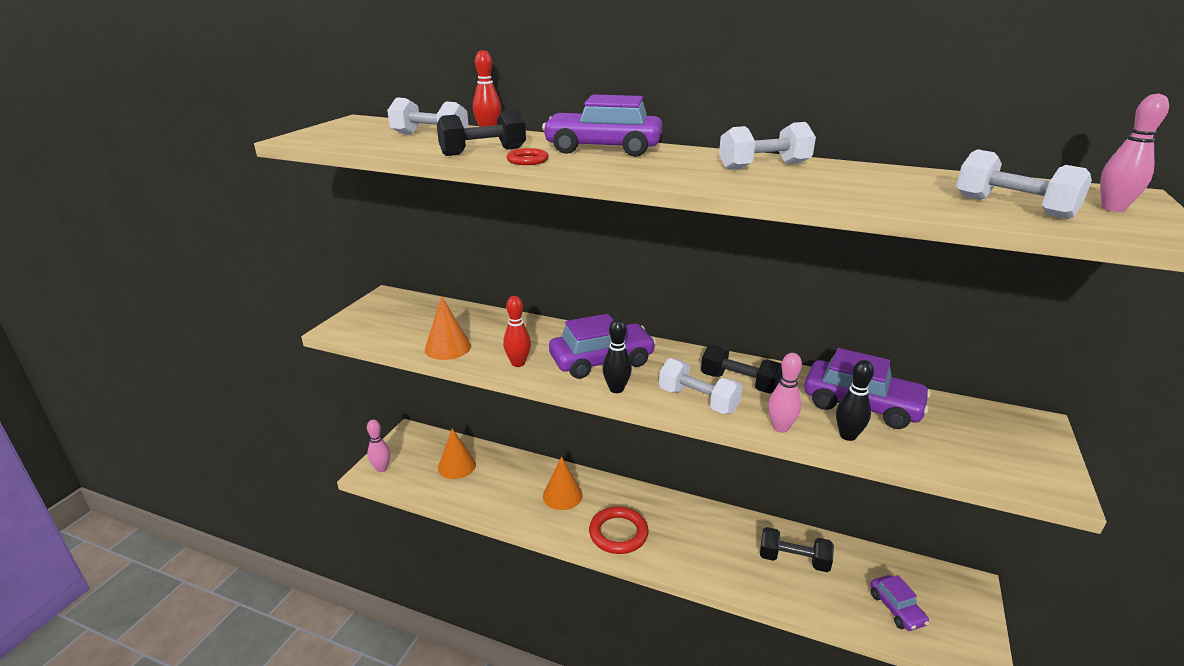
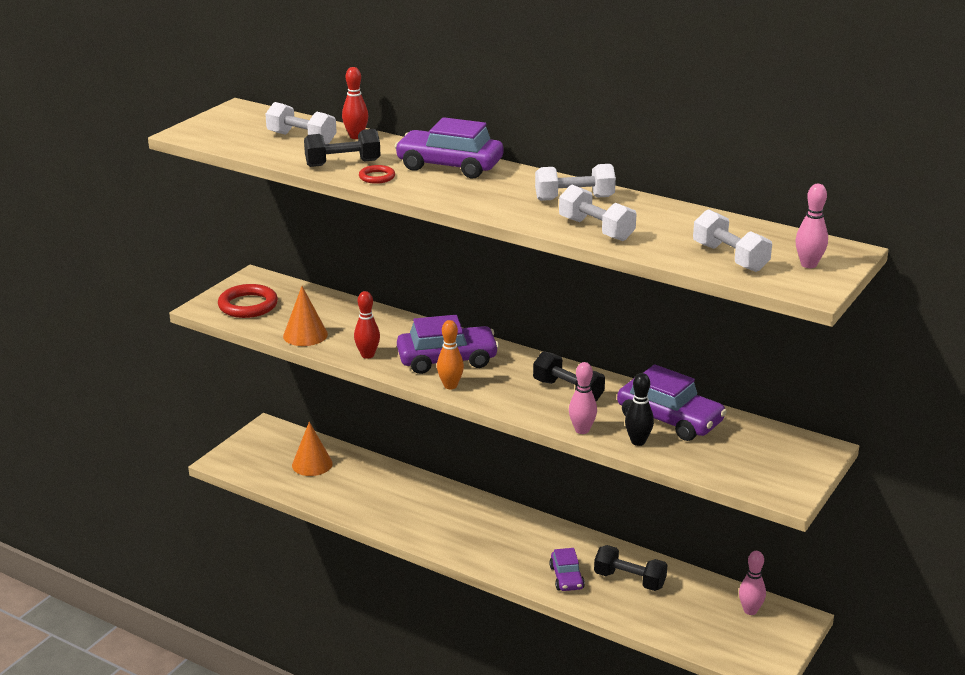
camera: 10 degrees right, 0 degrees up
pink bowling pin [367,420,390,472] -> pink bowling pin moved to [739,551,766,615]
orange cone [543,457,583,510] -> none
red ring [589,507,649,554] -> red ring moved to [218,284,278,318]
black bowling pin [602,319,632,393] -> orange bowling pin [437,320,464,389]
white dumbbell [659,358,743,414] -> white dumbbell moved to [559,185,636,241]
purple car [870,575,929,631] -> purple car moved to [549,548,585,591]

